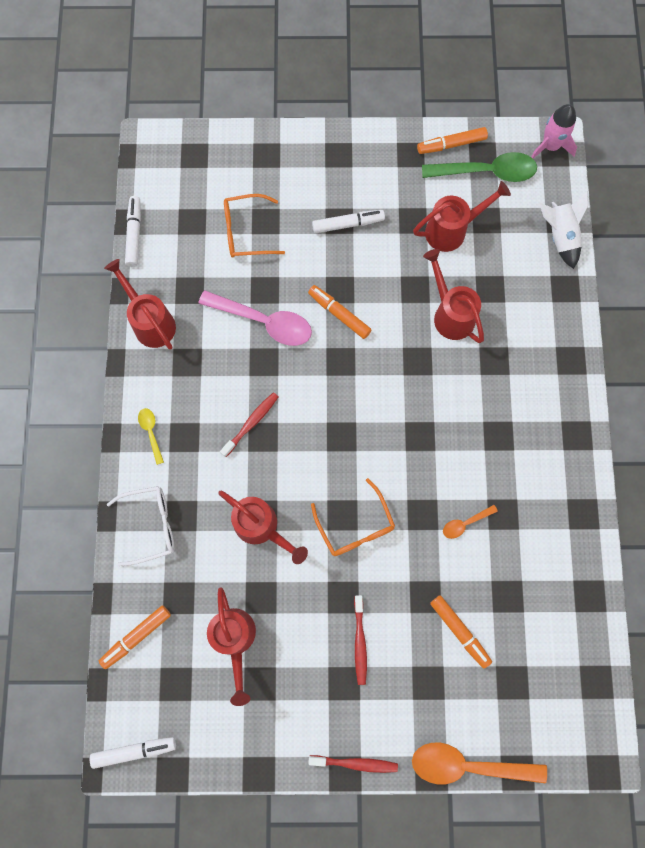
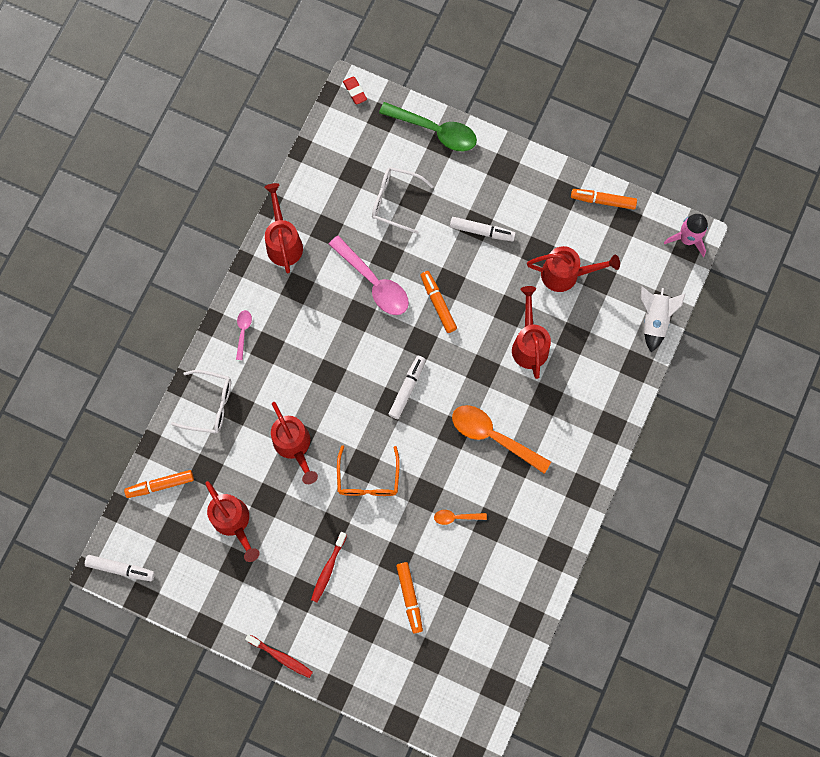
camera: 25 degrees right, 0 degrees up
white marker [125,196,141,267] -> white marker moved to [389,356,426,419]
yellow spoon [138,408,164,465] -> pink spoon [236,310,252,360]
red watering can [207,587,256,706] -> red watering can turned 45 degrees counterclockwise [205,481,260,562]
red toothbrush [220,392,278,457] -> none
orange glasses [224,194,285,258] -> white glasses [372,167,433,234]
orange spoon [412,743,547,784] -> orange spoon moved to [452,405,551,474]
green spoon [422,152,537,182] -> green spoon moved to [379,102,477,151]
none -> red eraser [343,76,367,105]

